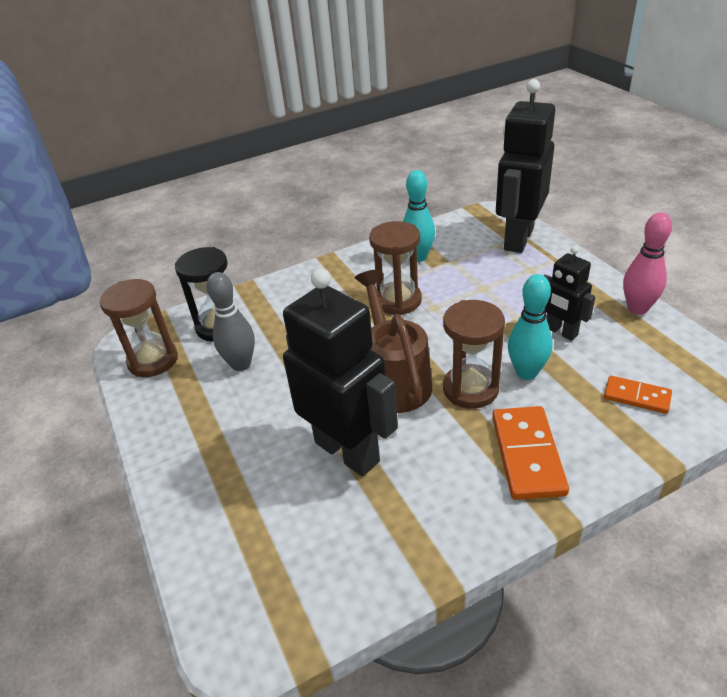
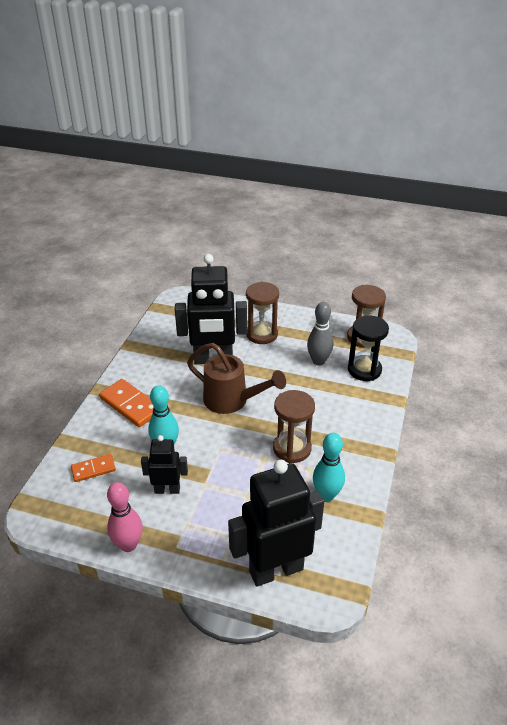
camera: 130 degrees right, 0 degrees up
brown hourglass [443,300,505,409] -> brown hourglass moved to [246,282,279,344]
black robot [496,79,555,253] -> black robot turned 90 degrees counterclockwise [228,460,324,587]

